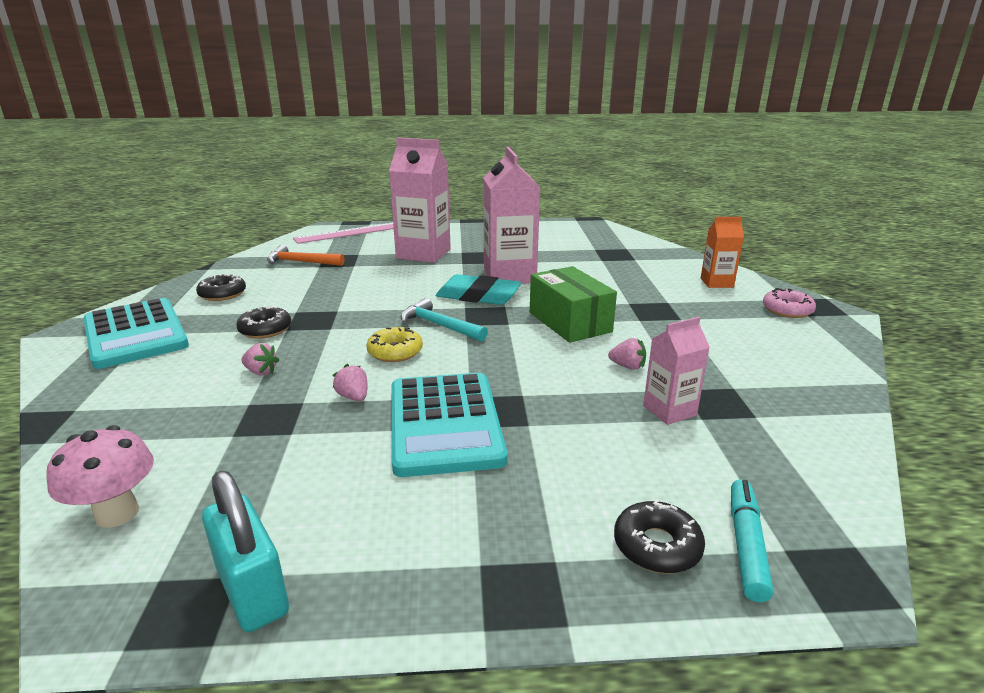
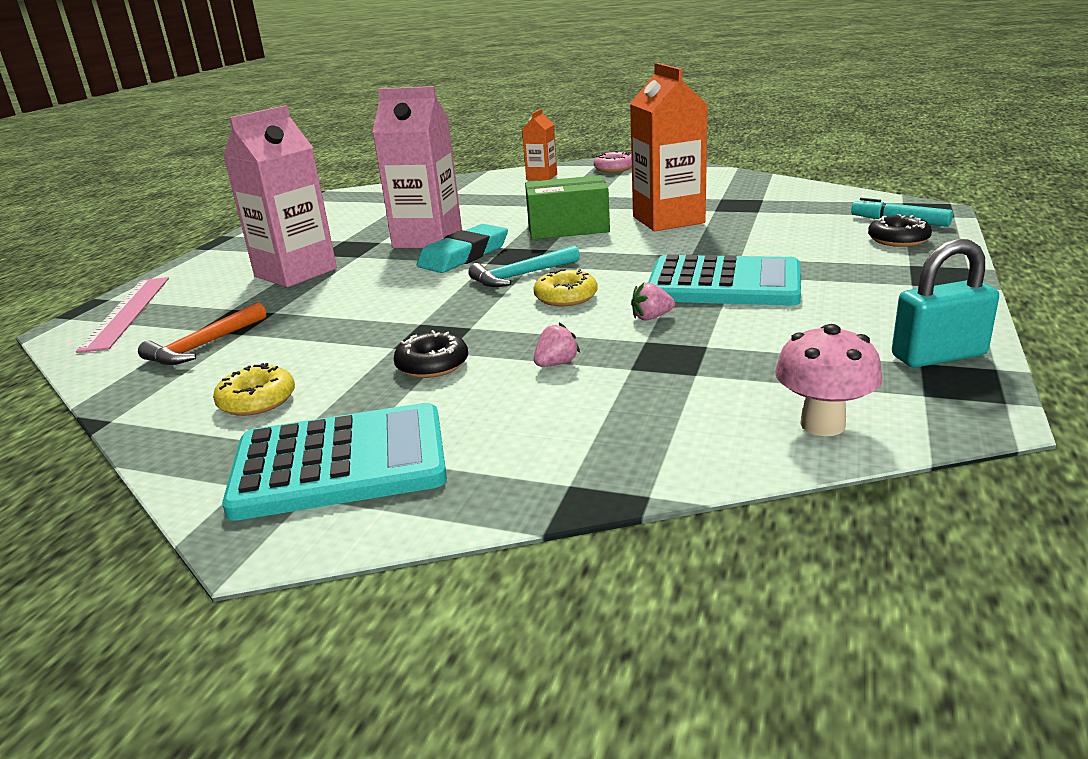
camera: 65 degrees left, 0 degrees up
black donut [196,274,246,301] -> yellow donut [213,363,295,416]
pink strawberry [608,338,646,370] -> orange carton [630,63,708,231]
pink carton [643,317,710,425] -> none

